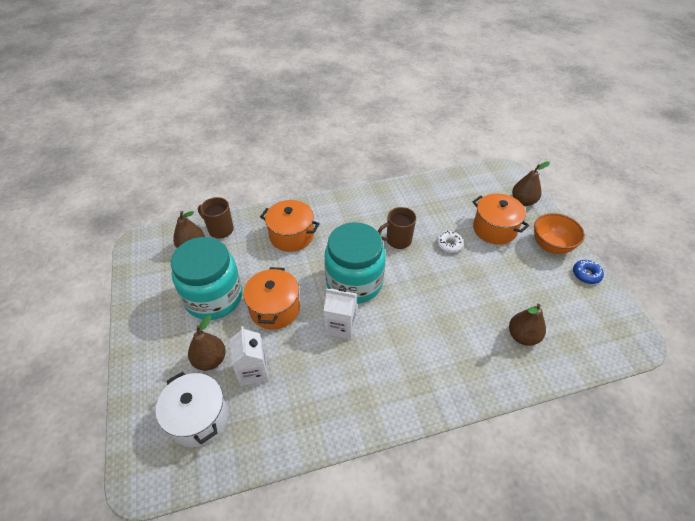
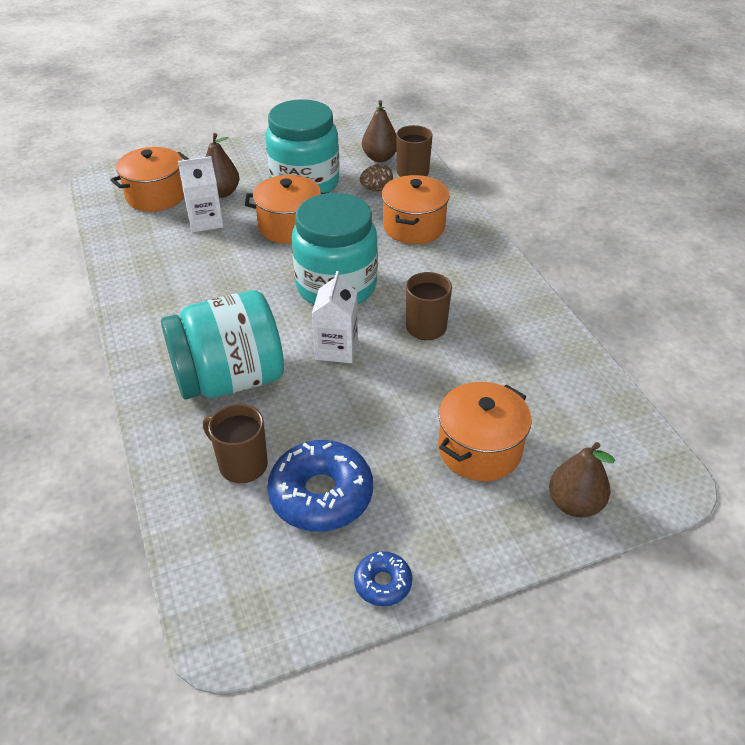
camera: 85 degrees right, 5 degrees down
white pot [156,372,228,447] -> orange pot [110,147,189,212]
white carton [323,289,357,339] -> white carton moved to [312,271,358,363]
white donut [436,231,464,253] -> none
brown pear [509,304,546,345] -> brown mug [203,404,268,483]
orange bowl [534,213,585,254] -> none
none -> turquoise jar [161,290,284,400]
none -> blue donut [267,440,373,532]
none -> brown egg [360,164,393,191]

